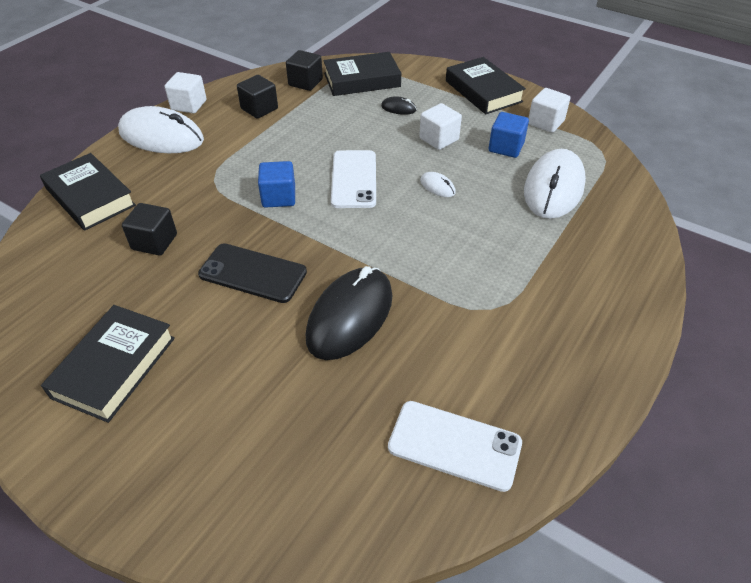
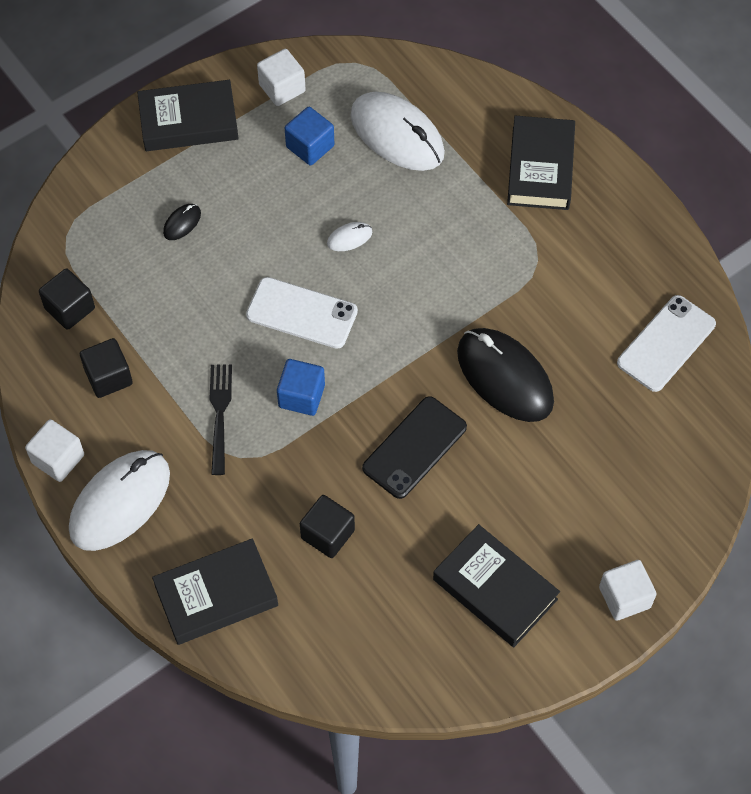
camera: 70 degrees left, 15 degrees up
black book [323,52,402,96] -> black book moved to [507,116,575,210]
white cube [419,103,462,150] -> white cube moved to [599,560,657,621]
none -> black fork [210,364,232,475]

